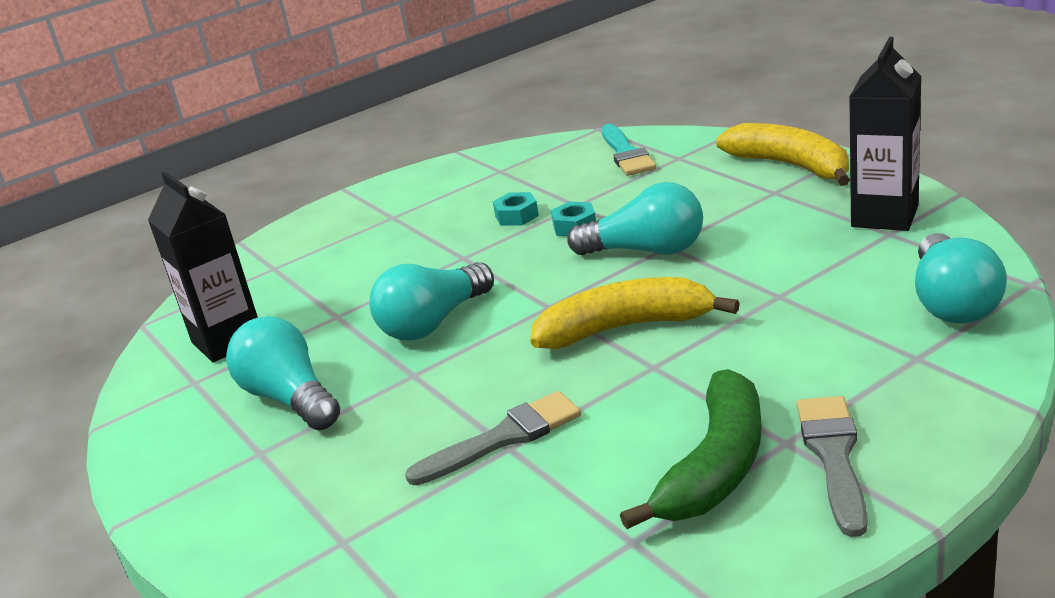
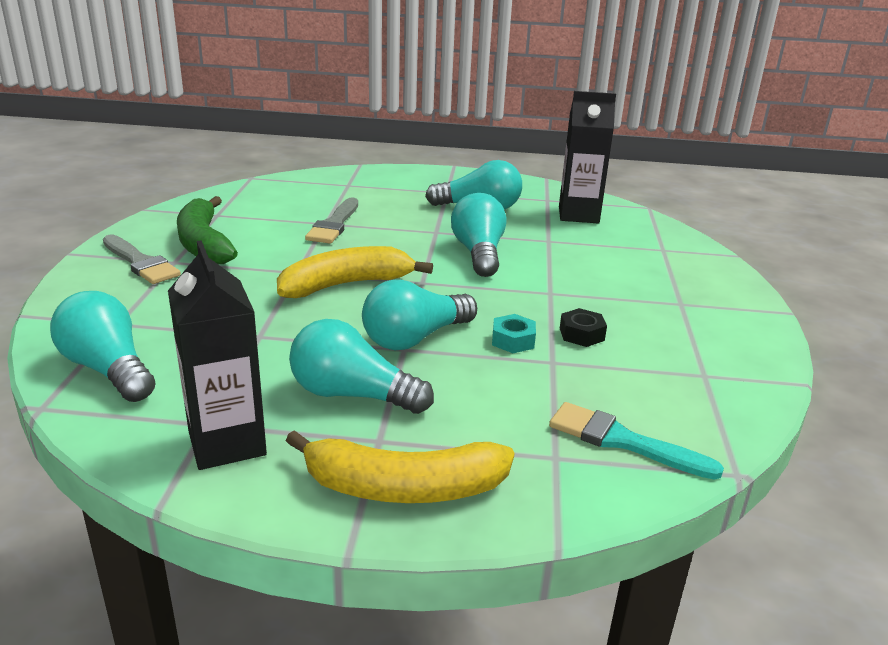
camera: 125 degrees right, 0 degrees up
turquoise nut [493,192,539,226] -> black nut [560,308,607,347]
yellow banana [530,277,740,349] -> yellow banana turned 150 degrees counterclockwise [277,246,433,298]
none -> turquoise light bulb [289,319,434,414]

